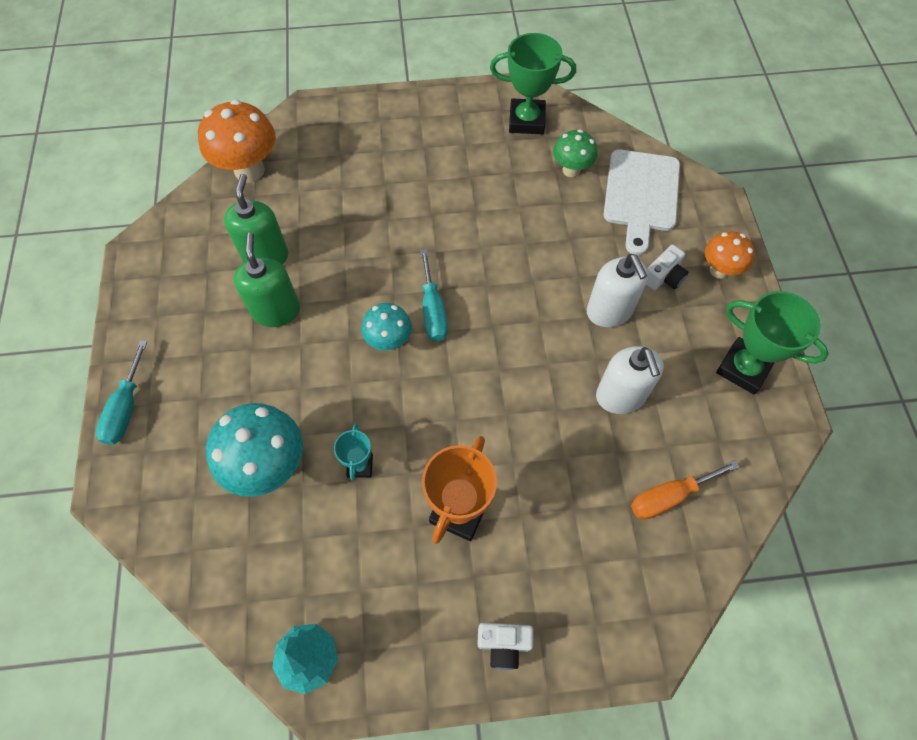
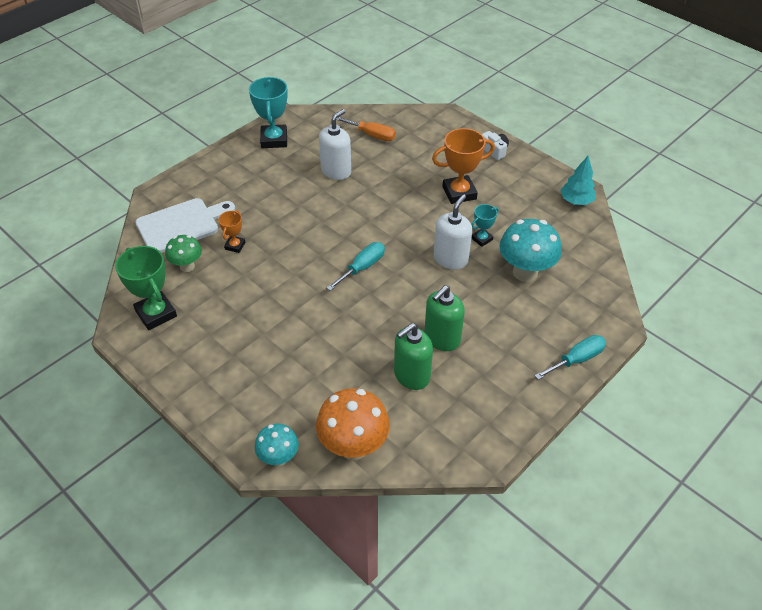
camera: 130 degrees left, 15 degrees down
turquoise mushroom [361,303,412,351] -> turquoise mushroom moved to [255,424,299,466]
white soap dispenser [587,254,648,327] -> white soap dispenser moved to [433,195,472,270]
white camera [646,244,688,290] -> none
orange mushroom [705,231,755,279] -> none
green trophy [716,291,829,394] -> turquoise trophy [249,77,288,148]
none -> orange trophy [218,210,246,253]

